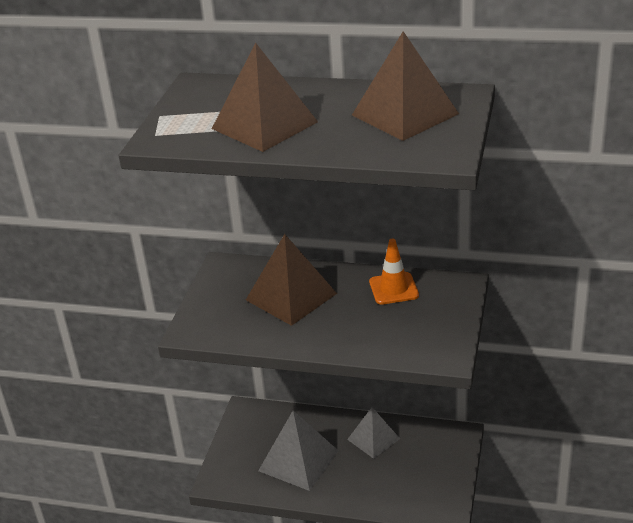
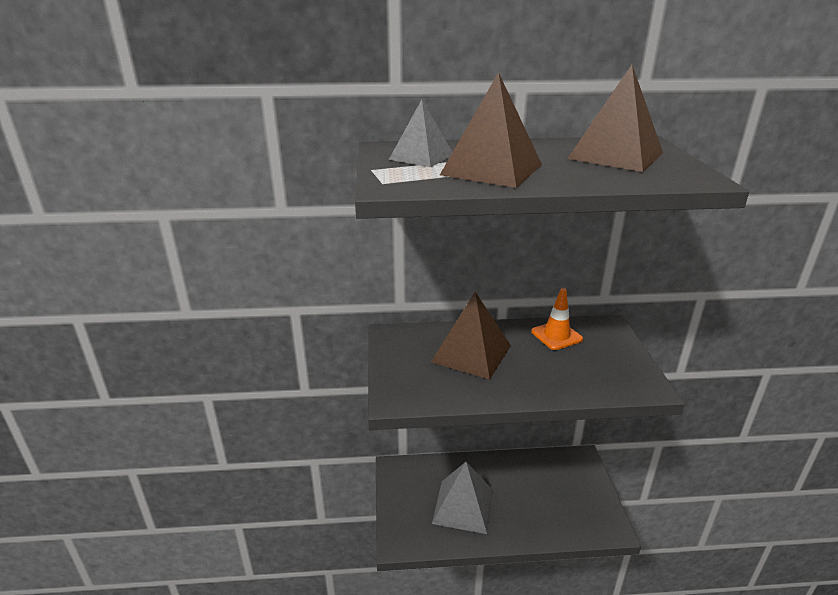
camera: 20 degrees left, 5 degrees down
grey pyramid [347,407,400,459] -> grey pyramid moved to [389,100,452,167]

